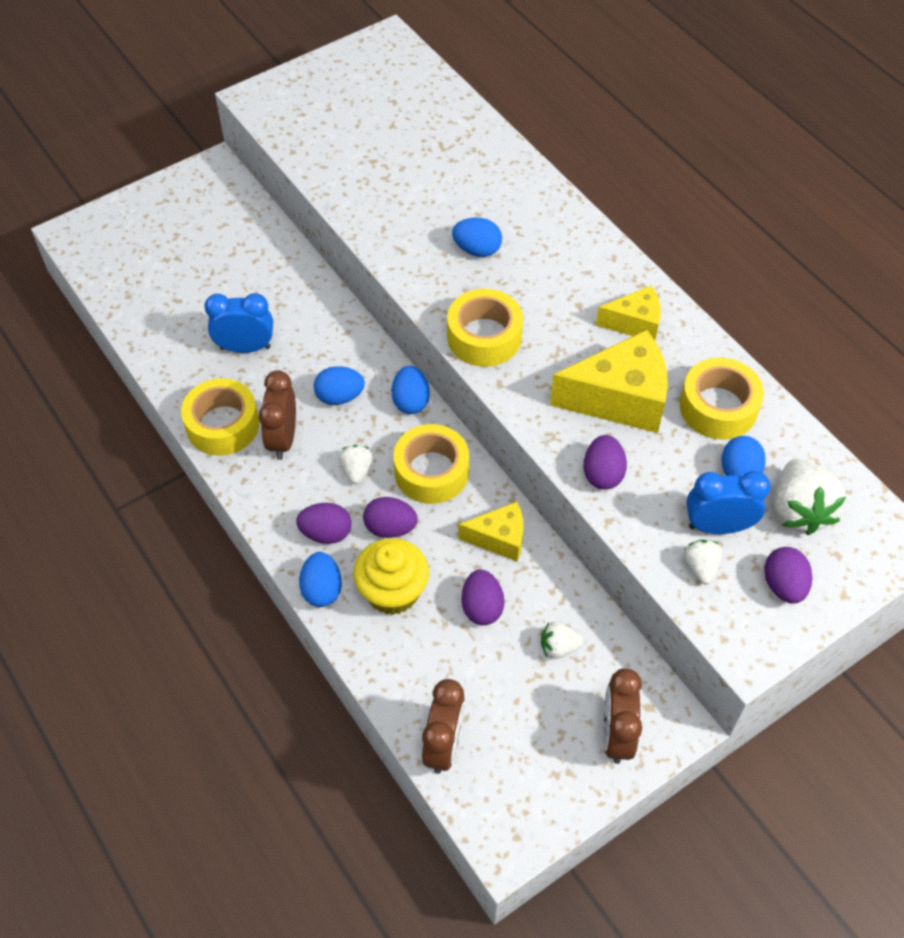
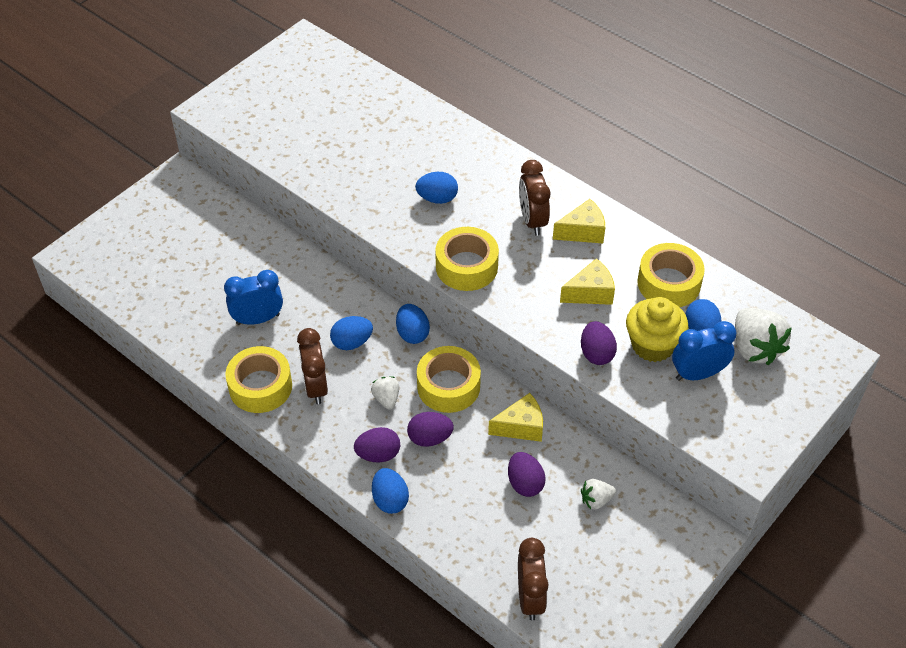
camera: 15 degrees left, 5 degrees down
yellow cupcake [353,538,429,615] -> yellow cupcake moved to [626,297,689,362]
yellow cheese [550,330,668,433] -> yellow cheese [560,258,615,305], size x0.58
brown clock [603,668,642,764] -> brown clock moved to [519,160,550,235]
white strawberry [684,540,722,584] -> none
purple egg [764,547,812,604] -> none

